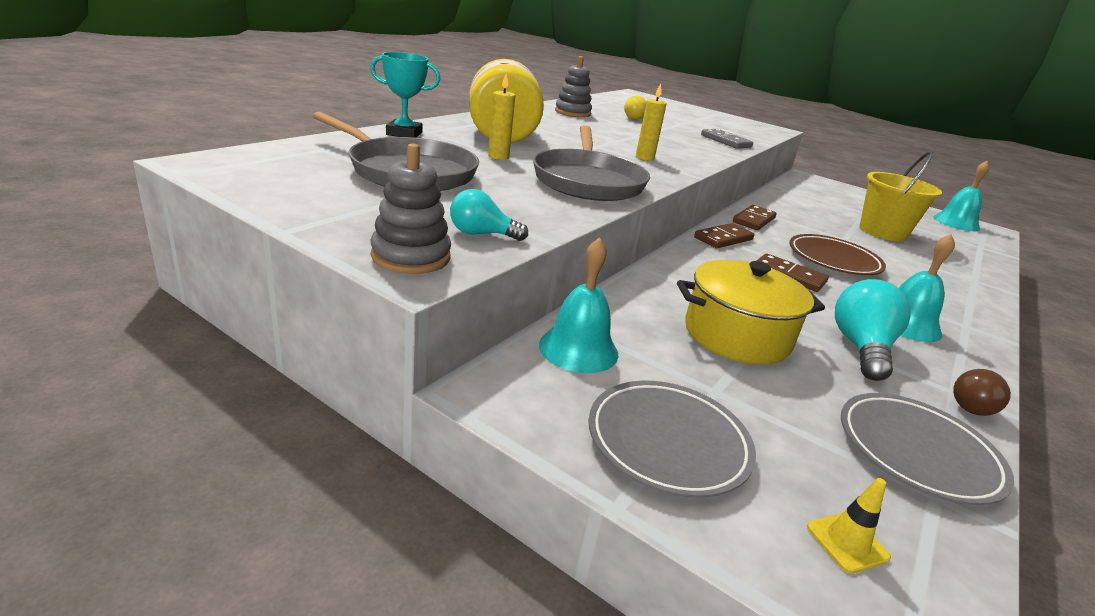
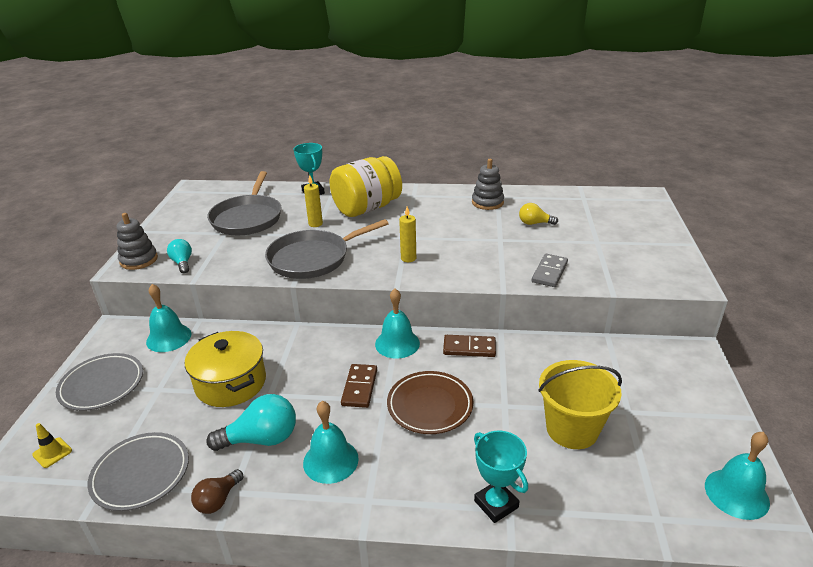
camera: 65 degrees right, 5 degrees up
brown domino [694,223,754,248] -> turquoise bell [375,289,420,359]
brown light bulb [953,369,1011,416] -> brown light bulb turned 60 degrees counterclockwise [191,469,243,514]
none -> turquoise trophy [474,431,528,523]

